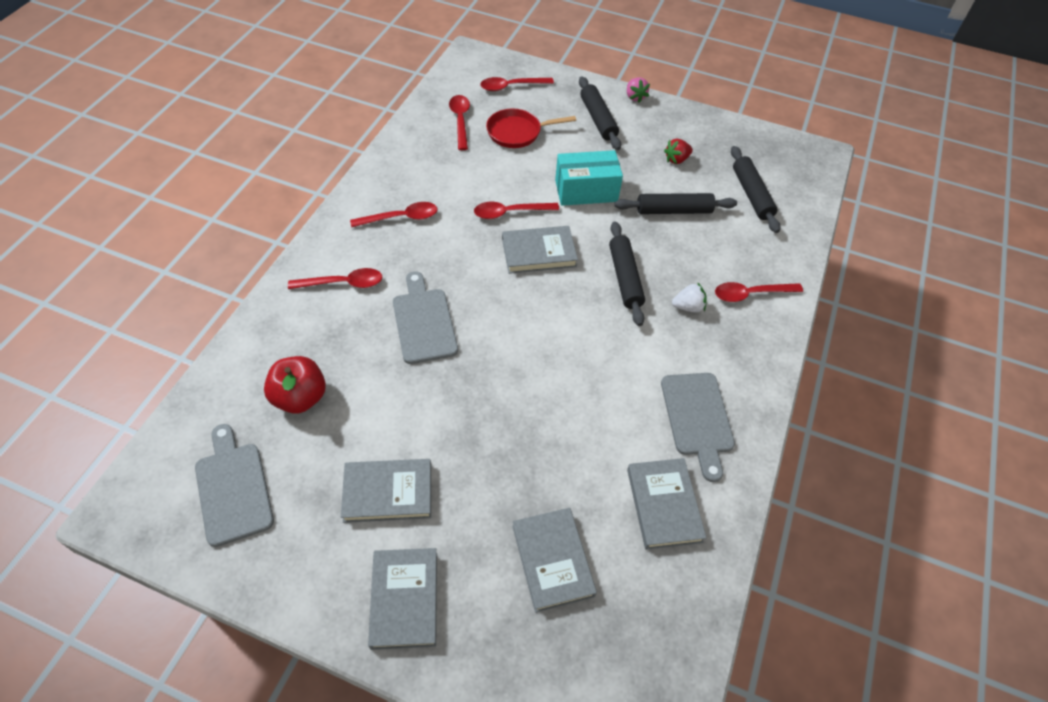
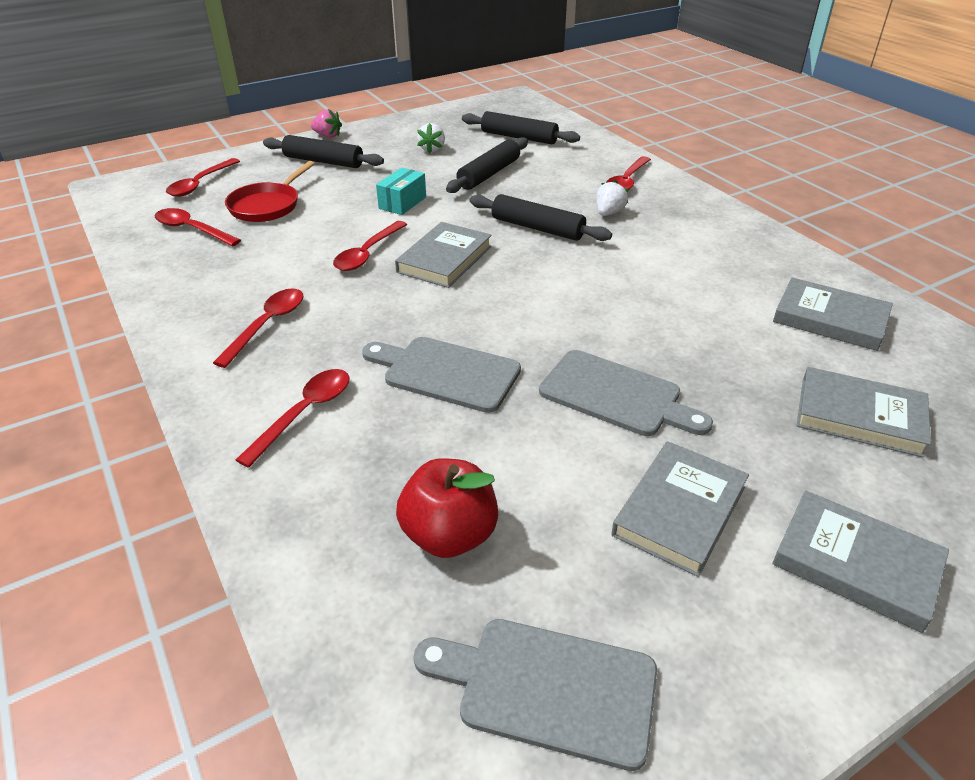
camera: 50 degrees left, 15 degrees down
turquoise box [555,150,623,206] -> turquoise box [376,168,426,215], size x0.62
grey cutting board [661,373,735,482] -> grey cutting board moved to [539,350,713,436]
red strawberry [664,139,693,164] -> white strawberry [417,123,445,154]

